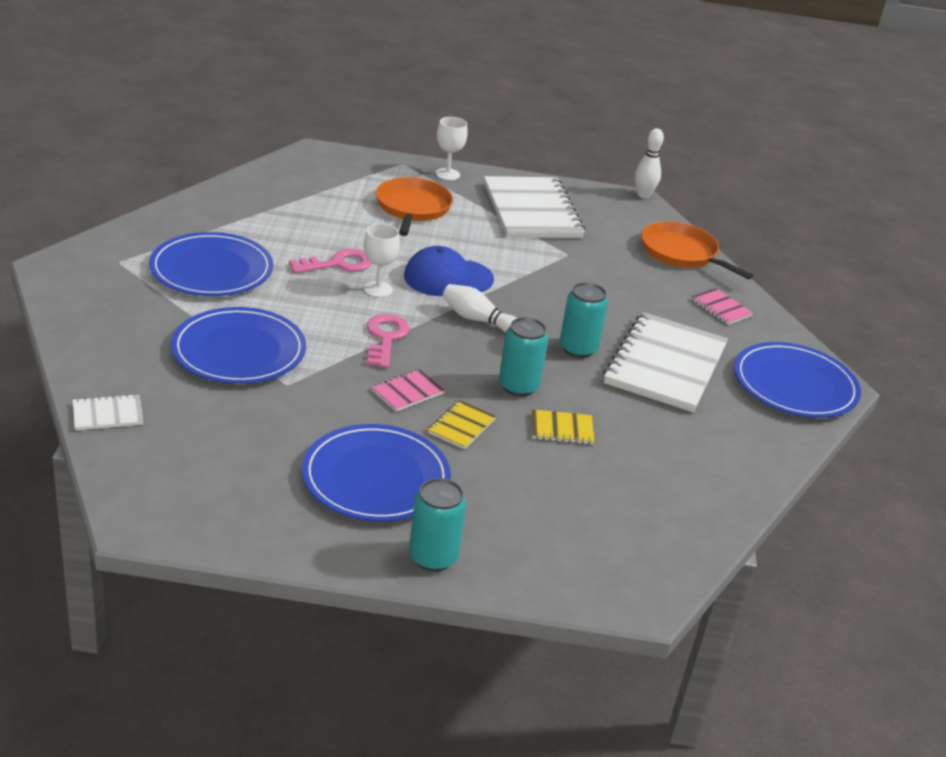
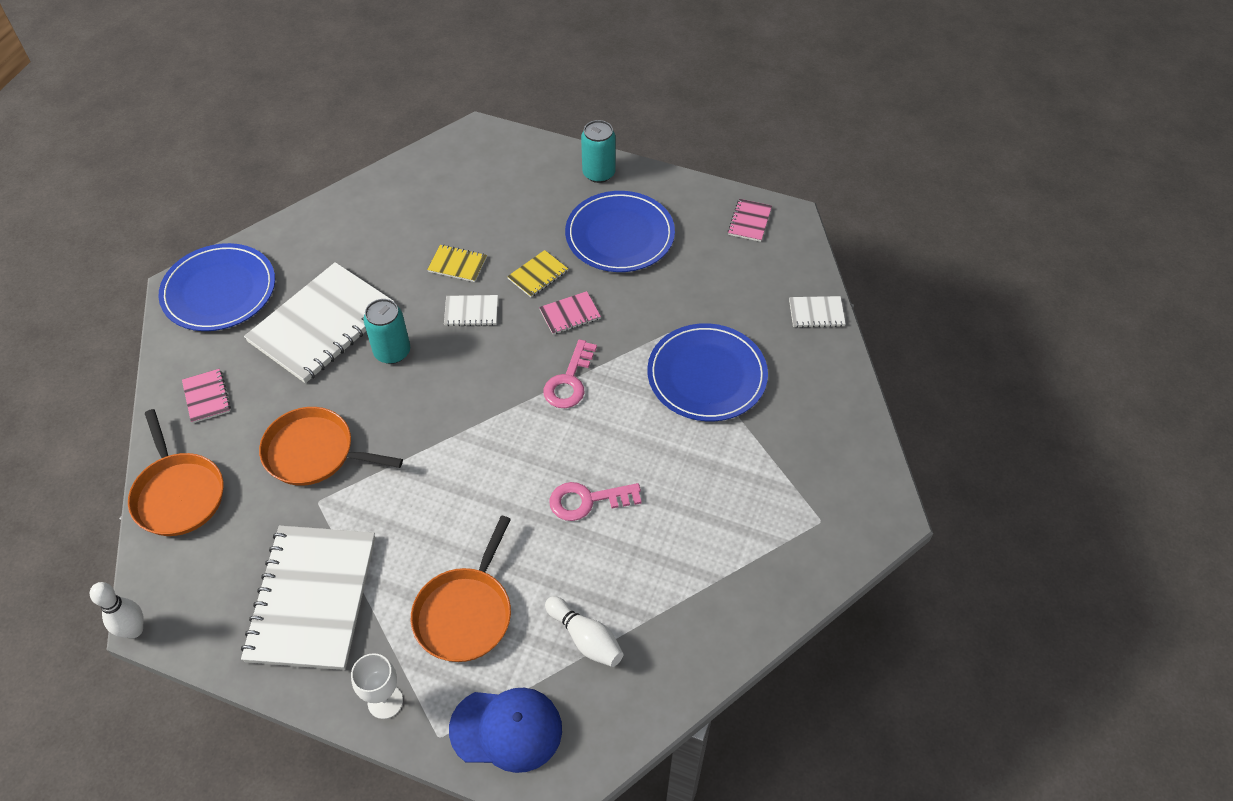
camera: 160 degrees left, 20 degrees up
blue plate [149,232,273,296] -> none
white goblet [363,224,400,297] -> none
blue cap [404,246,494,296] -> blue cap moved to [449,688,562,773]
white bowling pin [443,284,517,333] -> white bowling pin moved to [545,596,623,667]
turquoise can [499,317,548,396] -> white notebook [444,295,498,326]
none -> orange pan [259,407,403,486]
none -> pink notebook [728,199,772,242]

